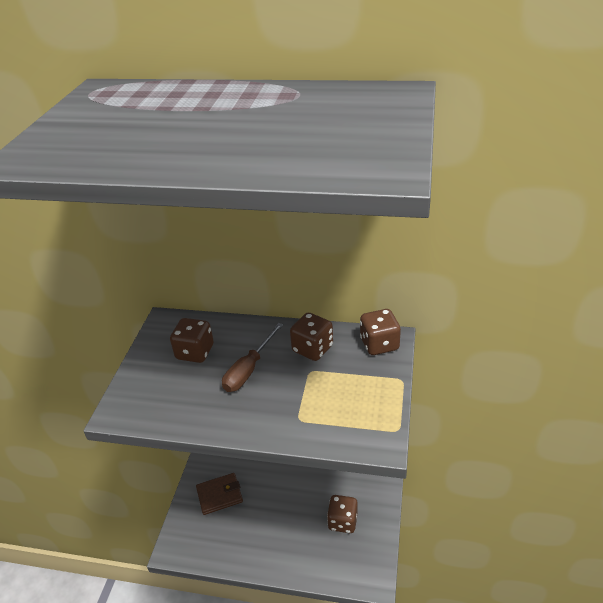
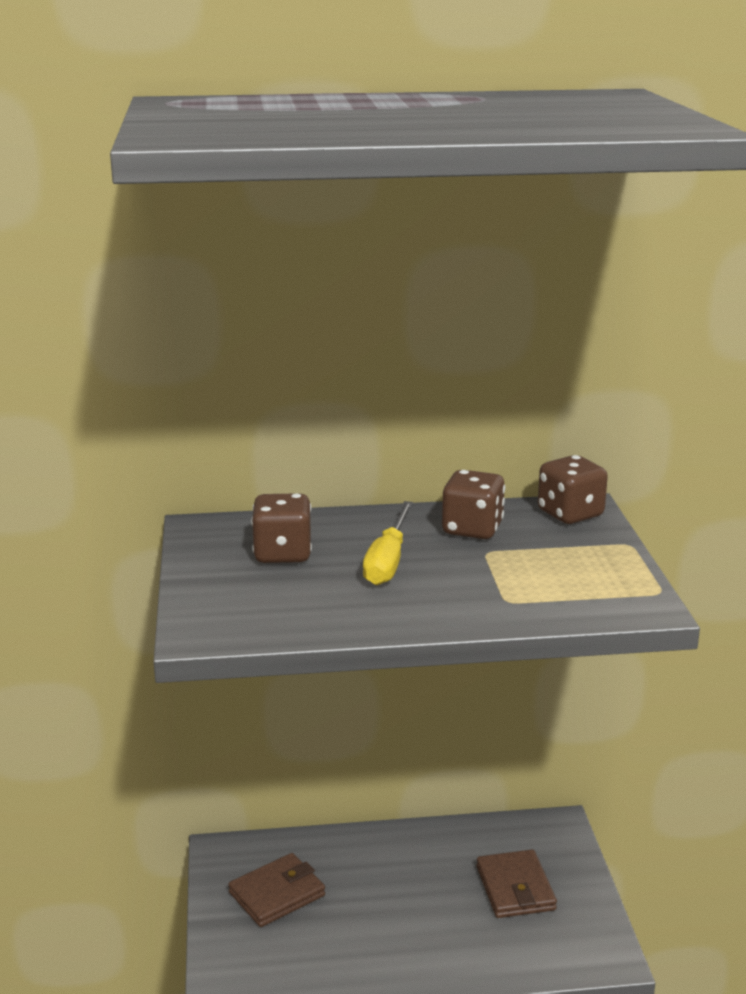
camera: 20 degrees left, 15 degrees down
brown screwdriver [222,323,283,392] -> yellow screwdriver [363,501,413,585]
brown dice [327,495,358,533] -> brown wallet [476,850,557,918]

